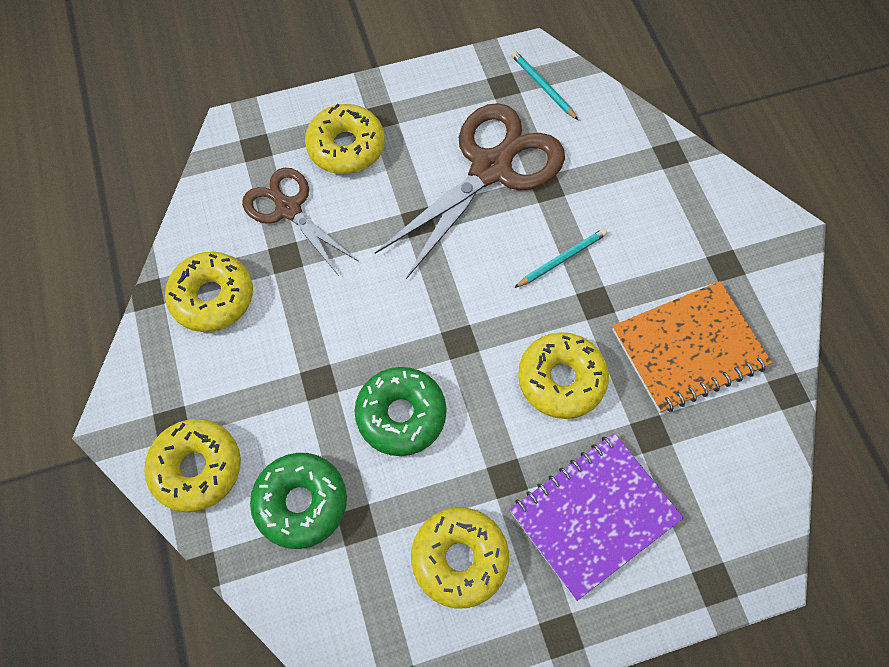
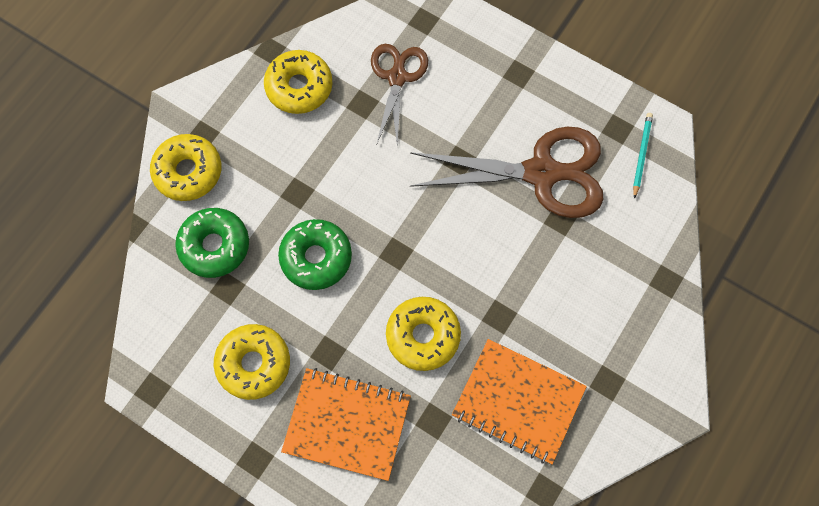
camera: 50 degrees right, 5 degrees up
yellow donut [305,104,385,174] -> none
purple notebook [509,433,684,601] -> orange notebook [281,368,411,481]
turquoise pencil [514,228,608,288] -> none

